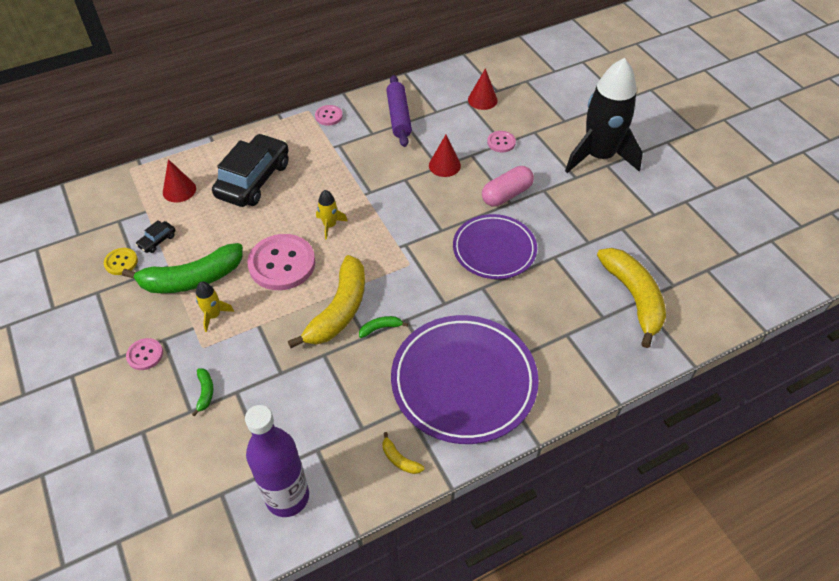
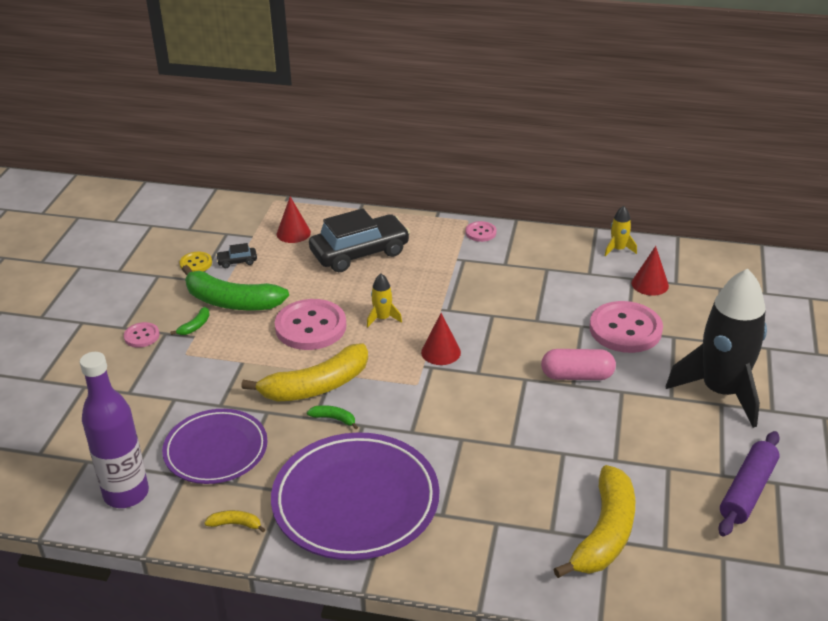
camera: 40 degrees right, 15 degrees down
green banana [192,368,213,416] -> green banana moved to [170,307,210,335]
yellow rocket [196,281,234,332] -> yellow rocket moved to [604,206,637,257]
yellow banana [383,432,424,474] -> yellow banana turned 105 degrees clockwise [204,510,266,532]
purple rolling pin [386,75,412,147] -> purple rolling pin moved to [718,431,780,537]
red cone [429,135,461,177] -> red cone moved to [421,313,461,365]
purple plate [453,214,537,279] -> purple plate moved to [162,409,268,484]
pink button [487,131,516,152] -> pink button [590,301,663,353], size x2.06

